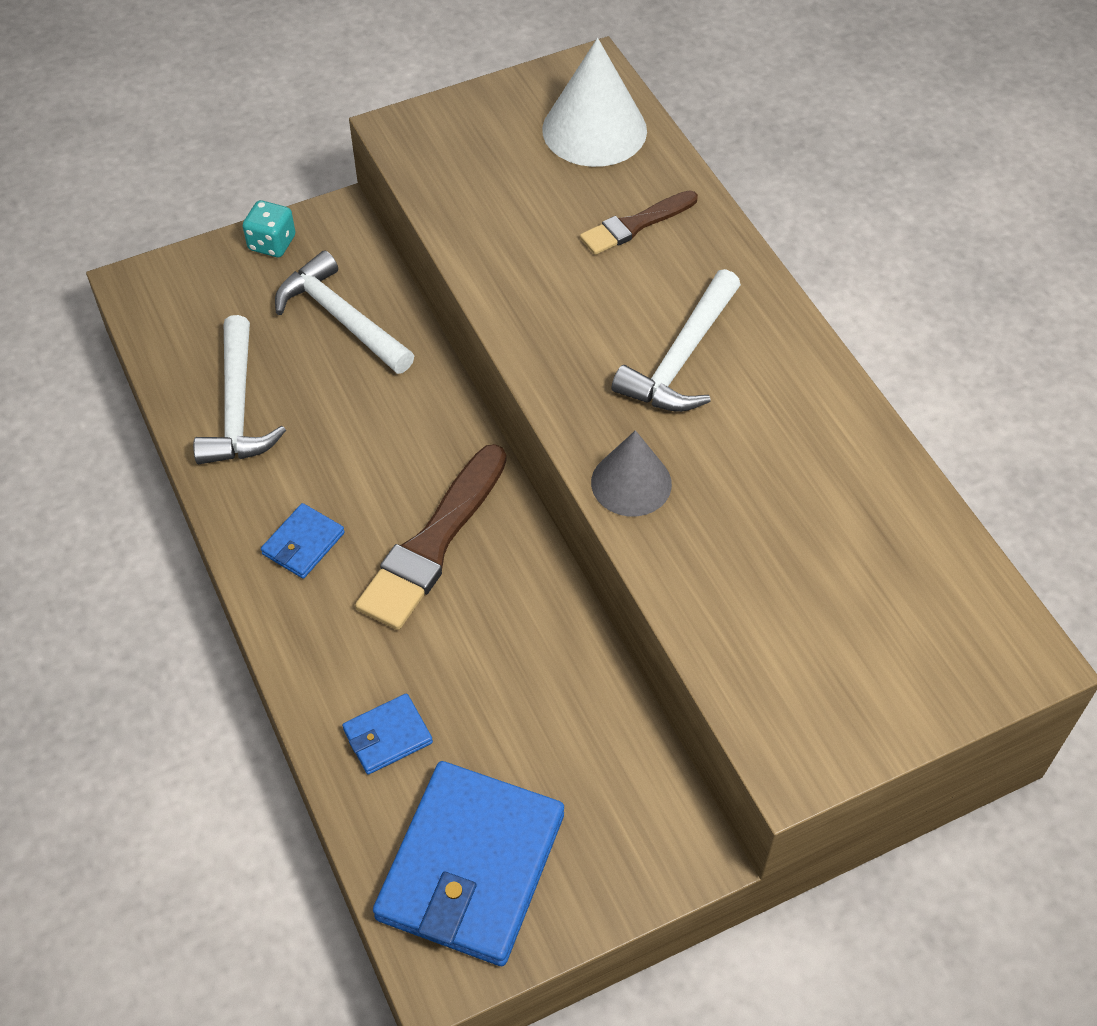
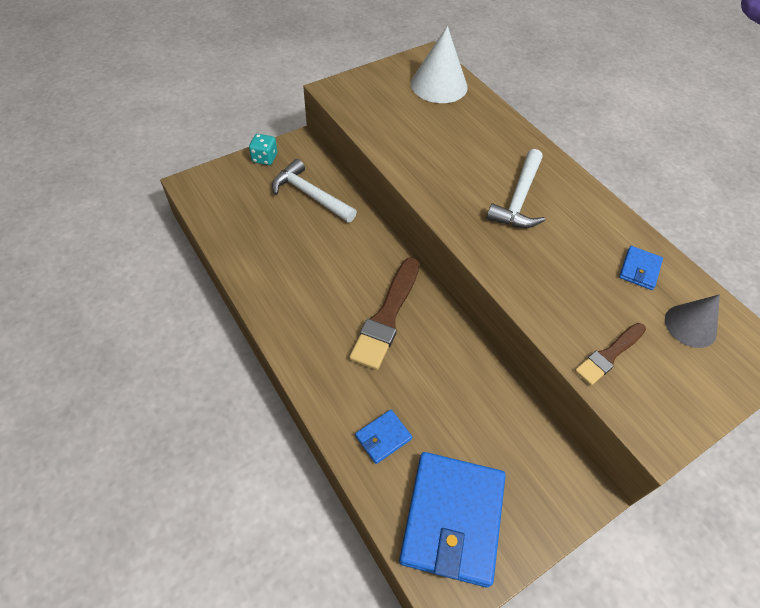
camera: 10 degrees left, 0 degrees up
white hammer [193,315,286,464] -> none
blue wallet [261,503,345,579] -> blue wallet moved to [619,246,663,290]
brown brush [580,190,698,255] -> brown brush moved to [575,323,646,385]
grey cone [591,430,672,516] -> grey cone moved to [665,294,720,348]

